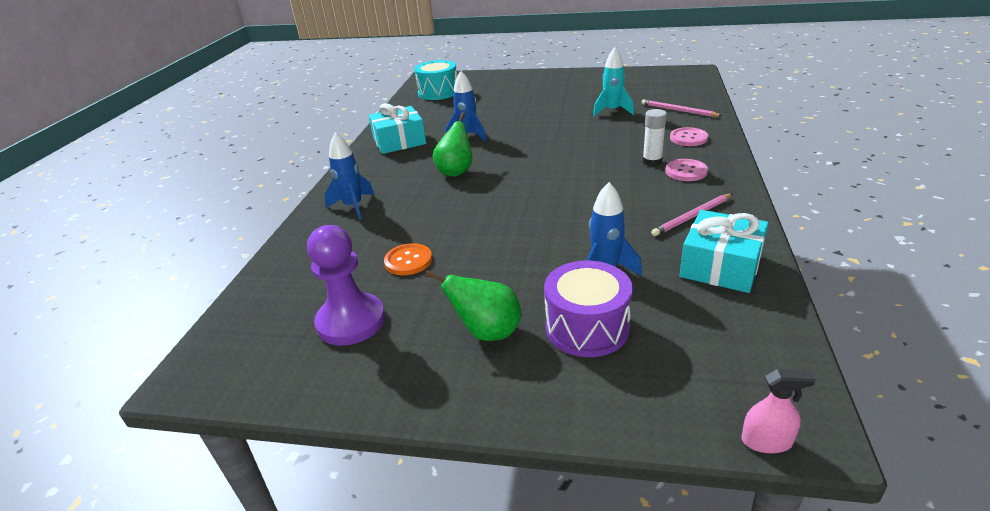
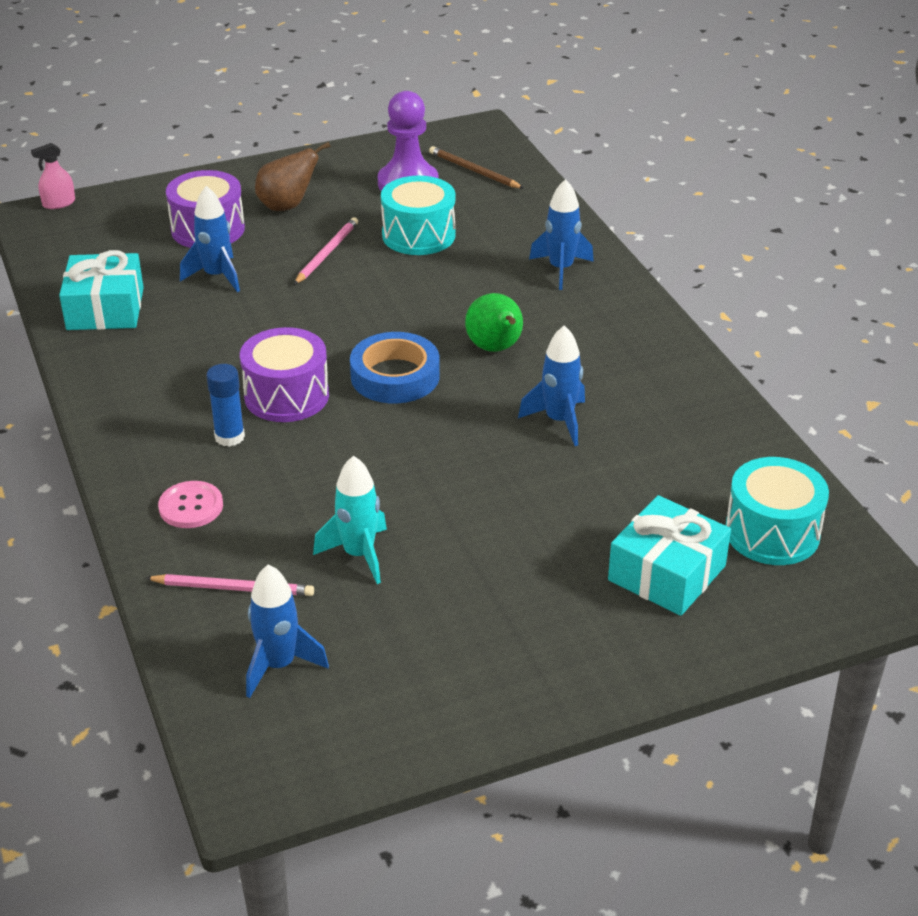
camera: 145 degrees right, 5 degrees up
turquoise gift [369,103,426,154] -> turquoise gift moved to [608,495,731,616]
orange button [384,243,432,275] -> turquoise drum [381,176,456,255]
green pear [425,270,521,341] -> brown pear [255,142,331,211]
white glue stick [643,109,667,166] -> blue glue stick [206,364,245,447]
pink pencil [651,194,732,236] -> pink pencil moved to [294,217,358,285]
pink button [665,159,708,181] -> none
none -> purple drum [240,327,329,422]
none -> blue rocket [246,564,329,698]
none -> blue tape [350,332,440,403]
none -> brown pencil [429,146,524,189]

